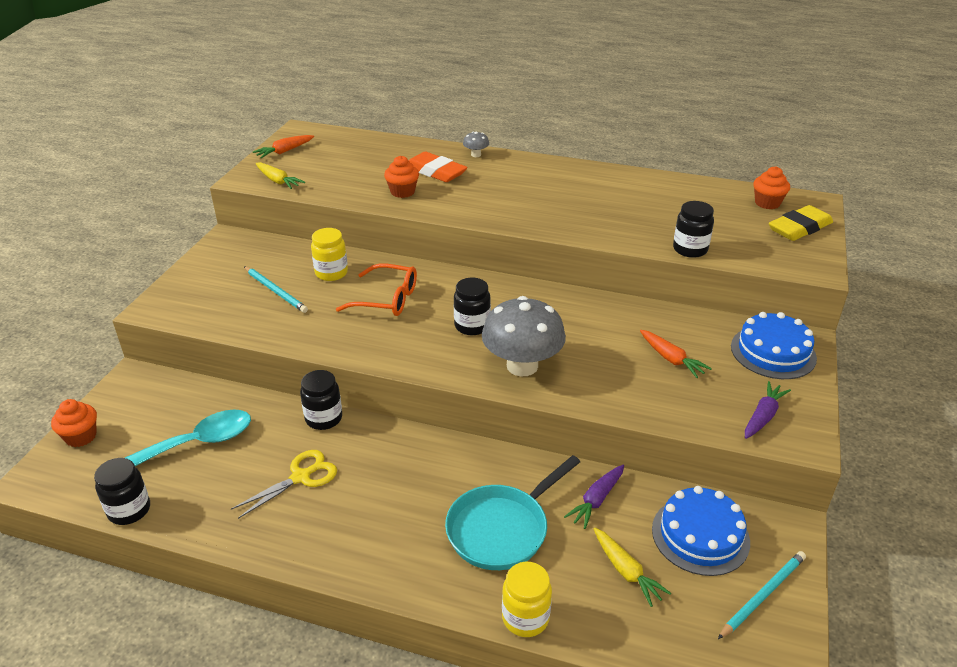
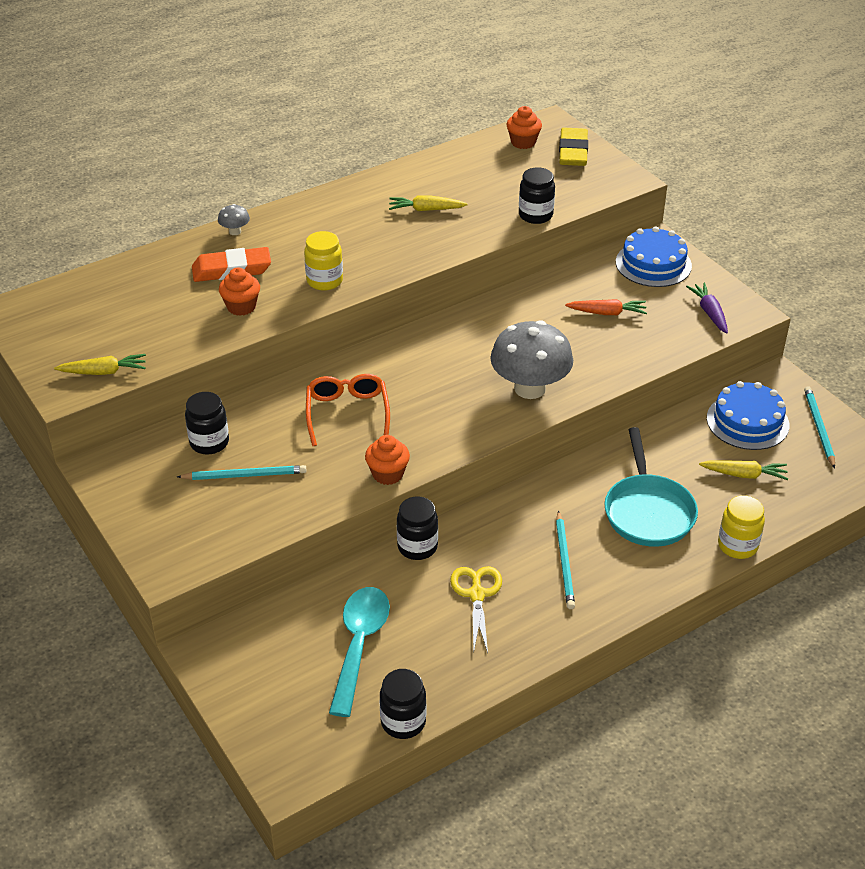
camera: 50 degrees left, 5 degrees up
orange cupcake [51,399,97,447] -> orange cupcake moved to [365,435,410,485]
orange carrot [253,135,314,158] -> none
yellow jar [311,228,348,281] -> yellow jar moved to [304,231,343,291]
orange glasses [336,264,417,316] -> orange glasses turned 60 degrees counterclockwise [306,374,390,446]
black jar [454,278,491,335] -> black jar moved to [185,392,229,455]
purple carrot [564,465,624,529] -> none
none -> yellow carrot [389,195,468,211]
none -> turquoise pencil [556,510,575,609]

